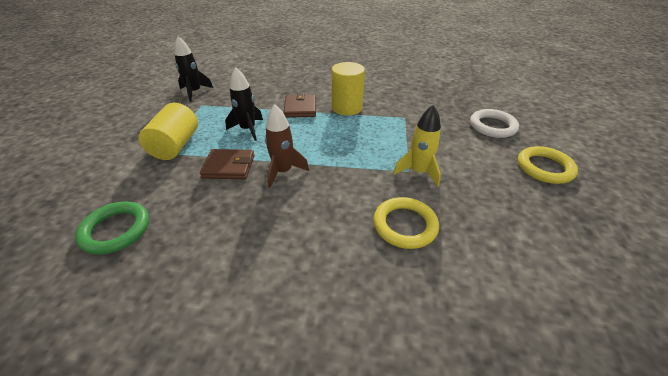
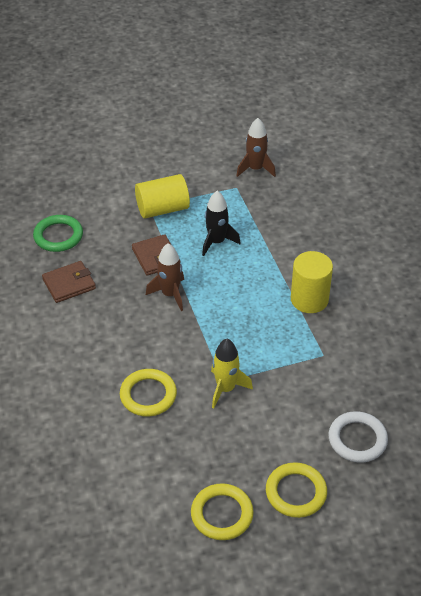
camera: 65 degrees right, 5 degrees up
black rocket [174,36,213,102] -> brown rocket [236,118,276,177]
brown wallet [283,93,316,118] -> brown wallet moved to [42,261,96,303]
none -> yellow ring [191,483,254,540]

